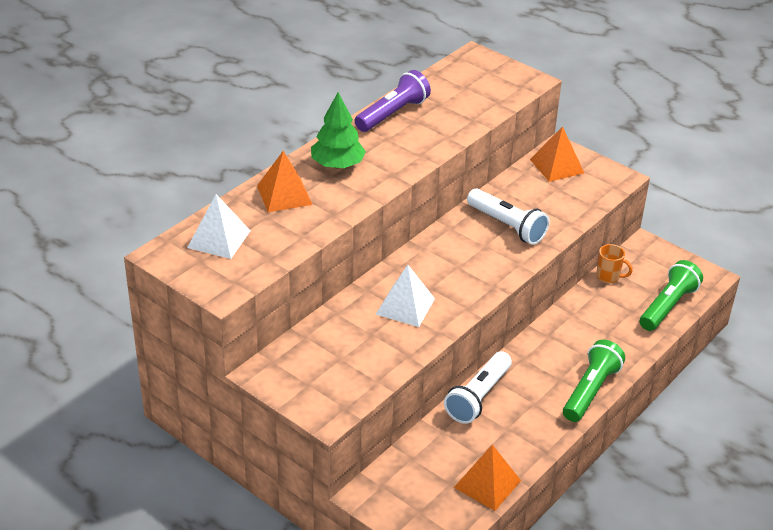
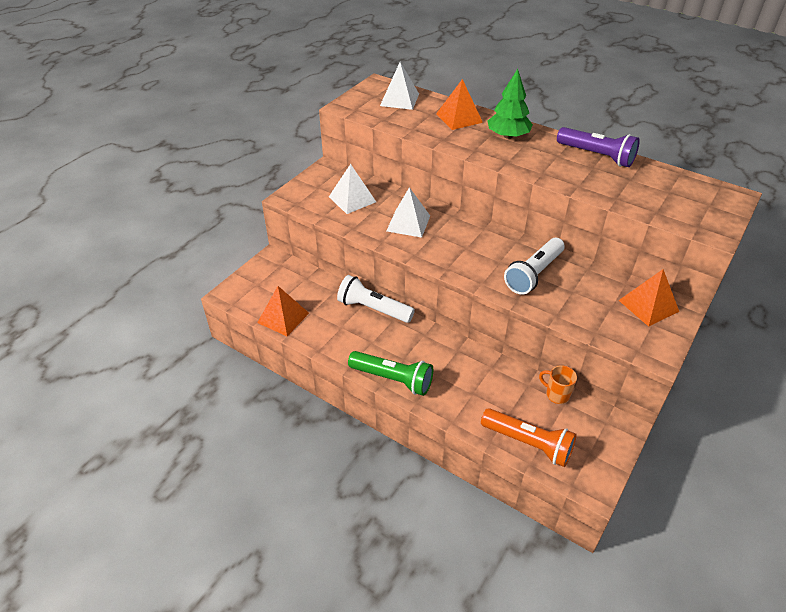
camera: 85 degrees right, 5 degrees up
orange mug [596,244,633,283] -> orange mug turned 105 degrees clockwise [539,365,577,404]
green flashlight [640,260,703,331] -> orange flashlight [481,408,577,467]
none -> white pyramid [329,164,376,214]

